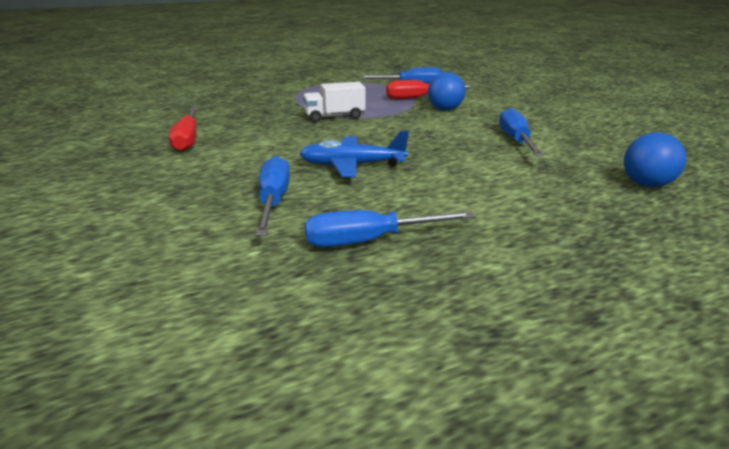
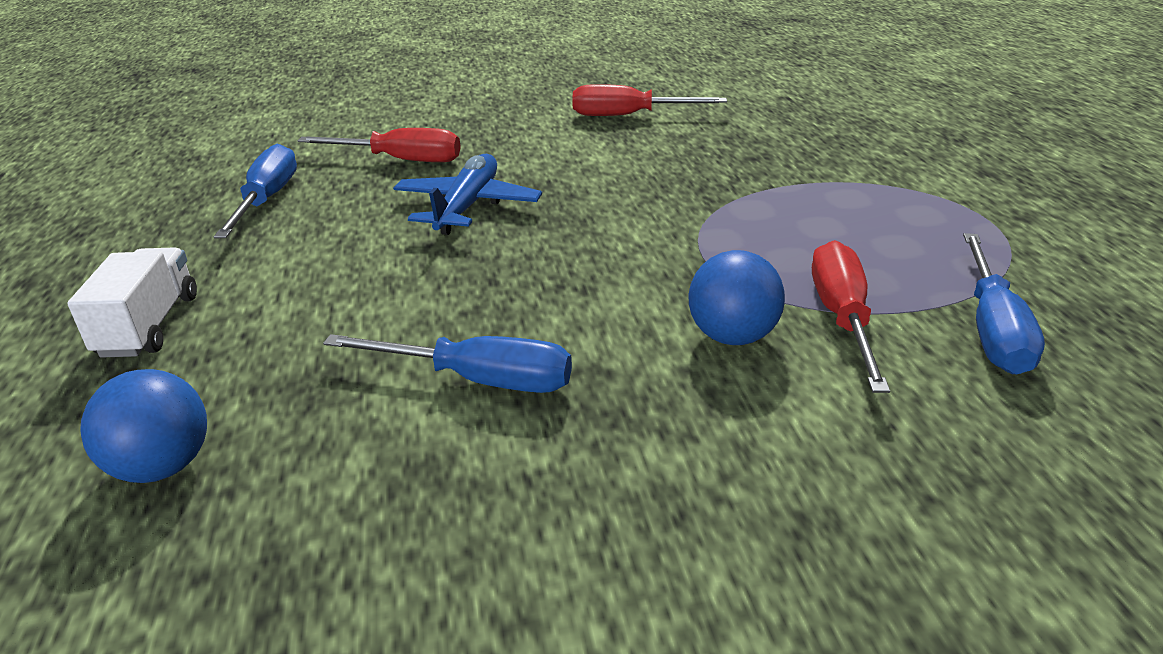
camera: 105 degrees right, 5 degrees up
blue screwdriver [255,156,290,236] -> red screwdriver [297,128,461,162]
white truck [303,82,365,122] -> white truck moved to [67,247,197,358]

